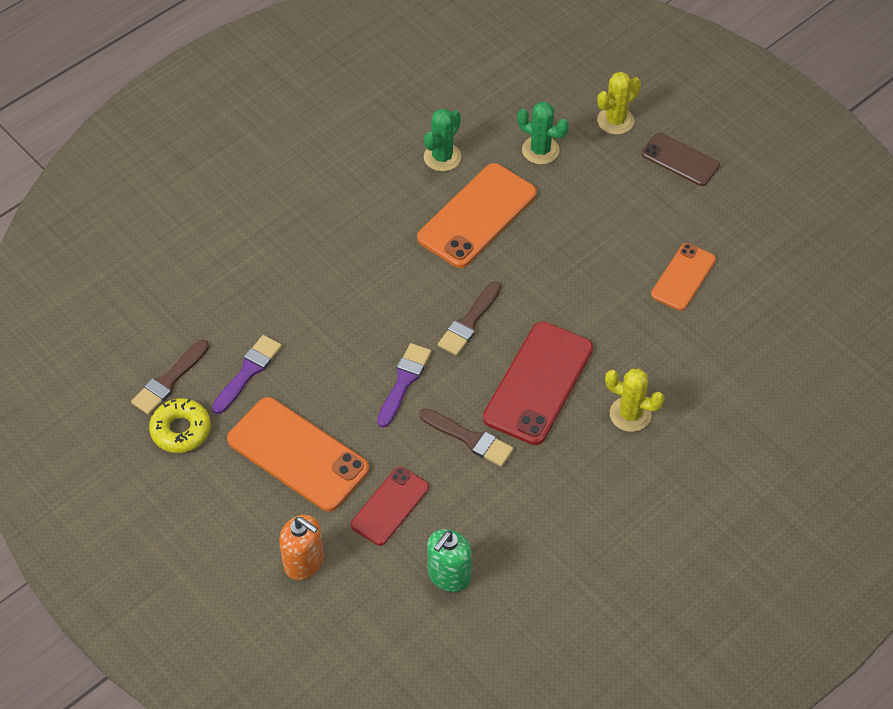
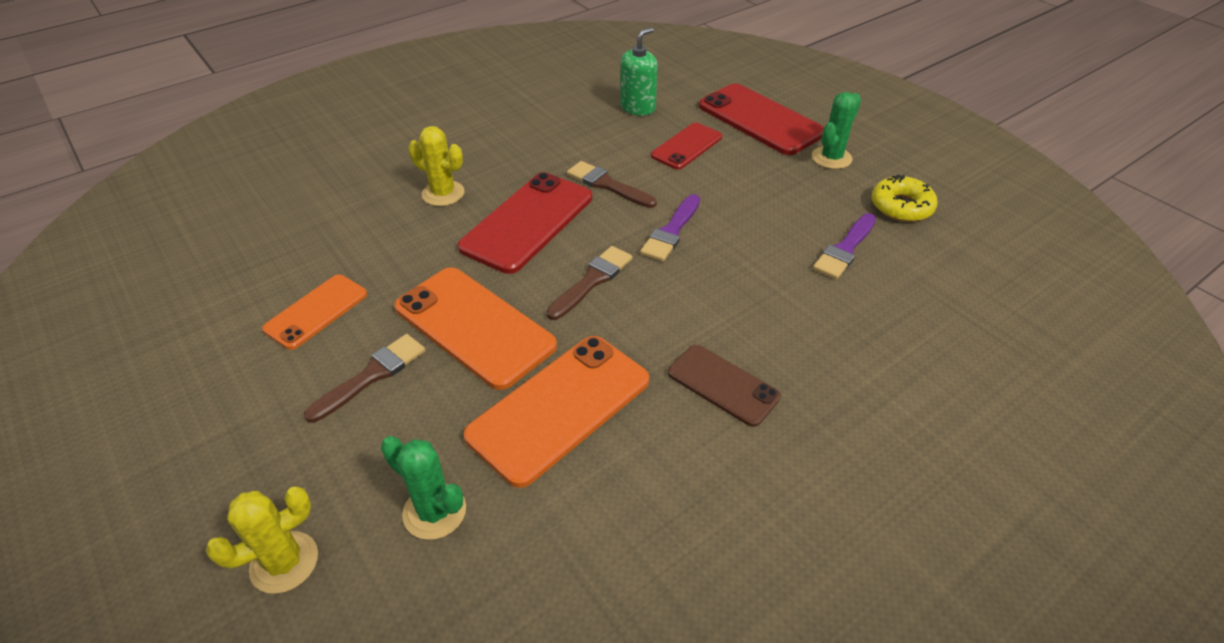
camera: 175 degrees left, 10 degrees down
brown brush [131,340,209,415] -> brown brush moved to [304,334,425,423]
orange phone [227,397,369,511] -> orange phone moved to [394,267,557,390]
orange soap dispenser [279,515,324,580] -> red phone [699,83,824,155]
green cactus [424,109,461,171] -> green cactus moved to [812,92,861,169]
brown phone [641,132,720,186] -> brown phone moved to [668,344,781,427]

